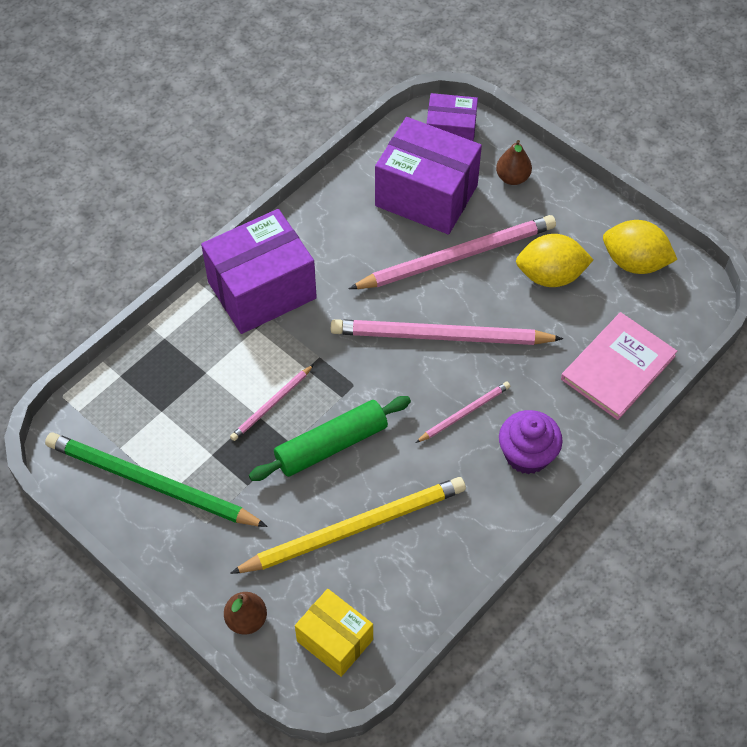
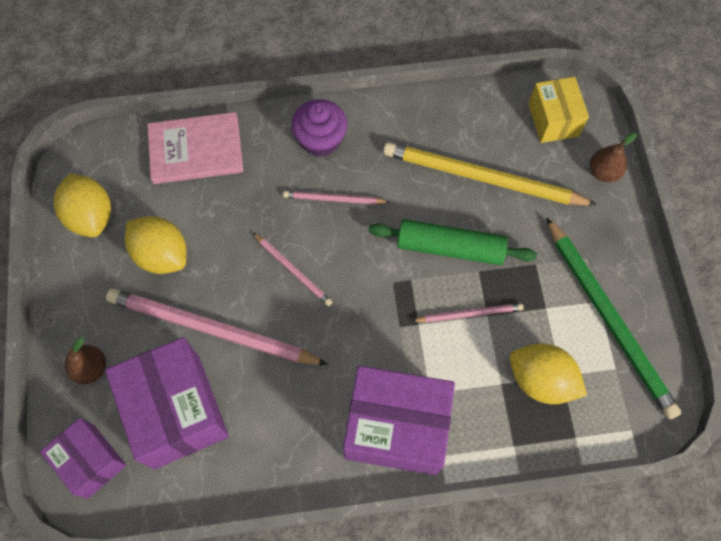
camera: 140 degrees left, 10 degrees up
pink pencil [331,319,563,345] -> pink pencil [253,233,332,306], size x0.49
none -> yellow lemon [510,344,587,404]

